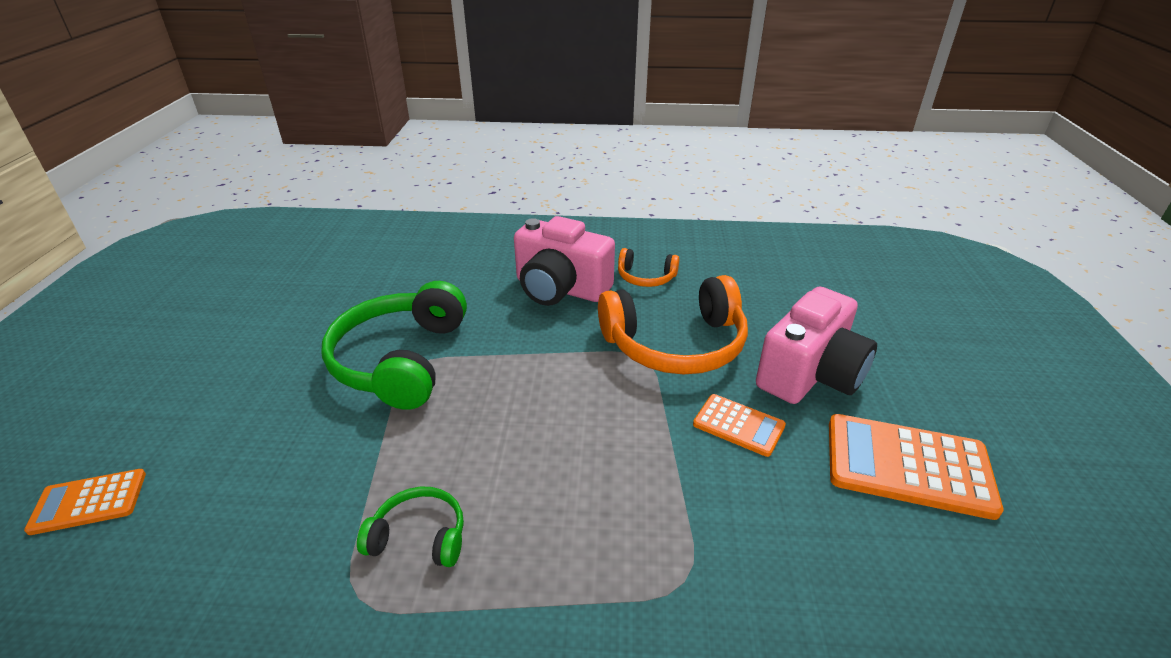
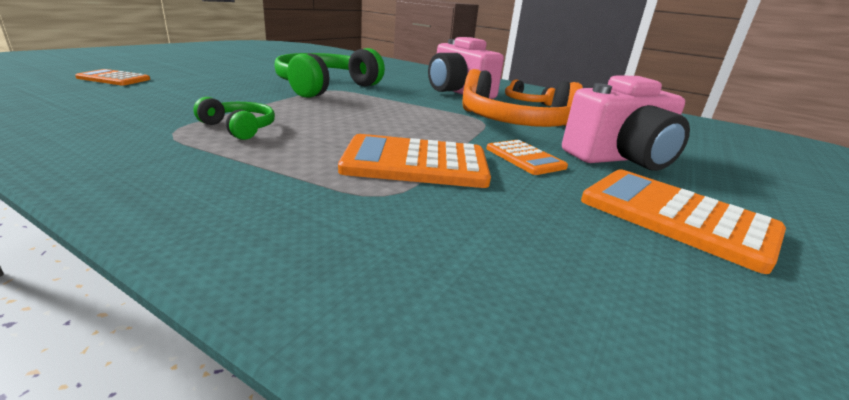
camera: 25 degrees right, 10 degrees down
none -> orange calculator [338,134,491,188]

